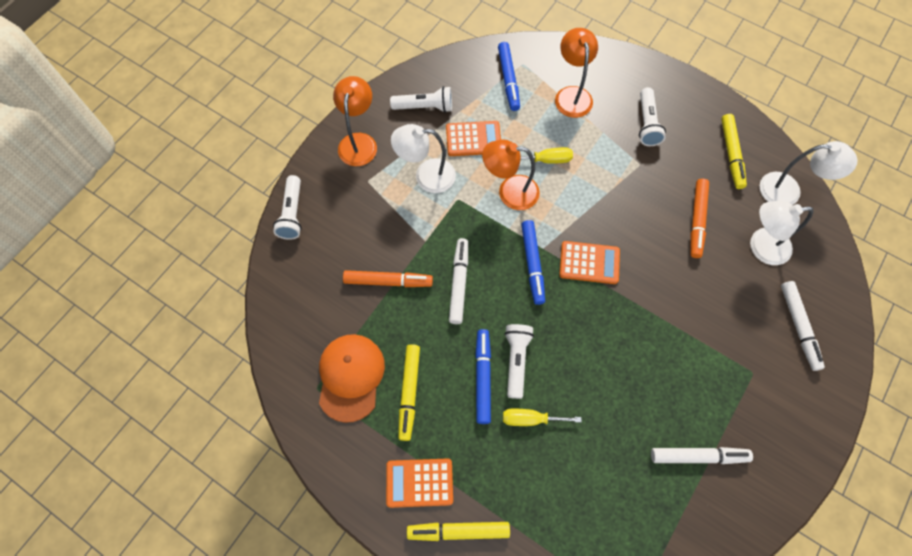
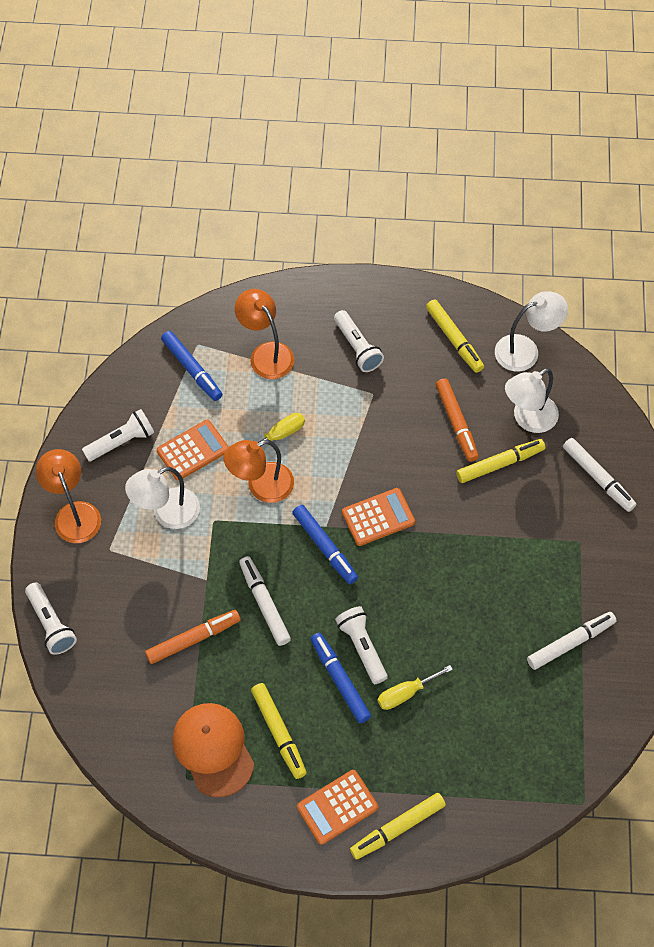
camera: 30 degrees left, 5 degrees down
none -> yellow marker [456,439,545,483]

